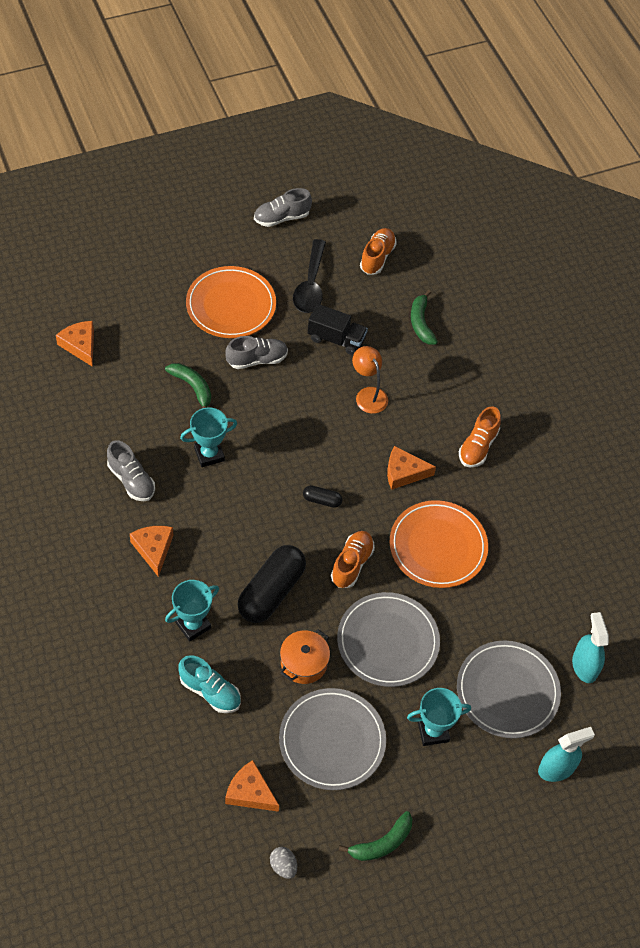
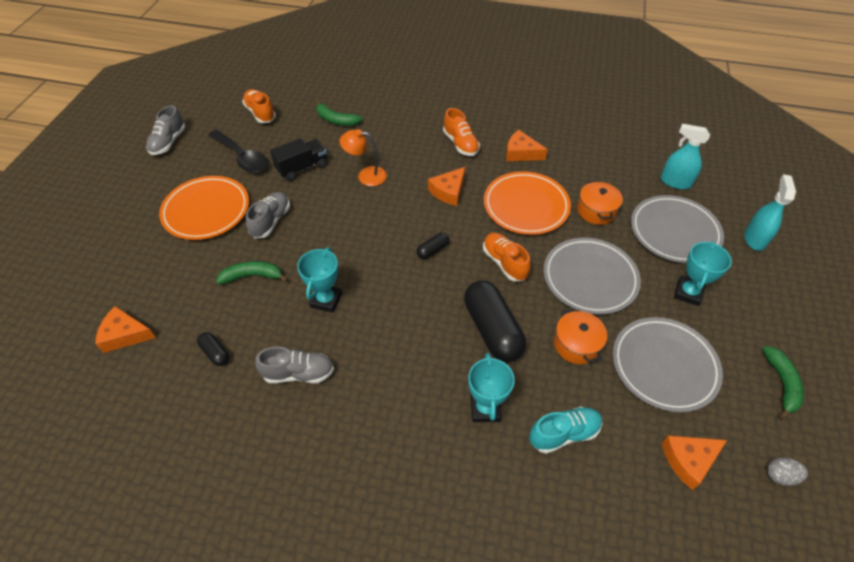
camera: 50 degrees left, 5 degrees down
orange cheese [130,526,173,577] -> orange cheese moved to [506,130,548,161]
none -> black capsule [197,332,229,366]
none -> orange pot [577,180,623,225]

